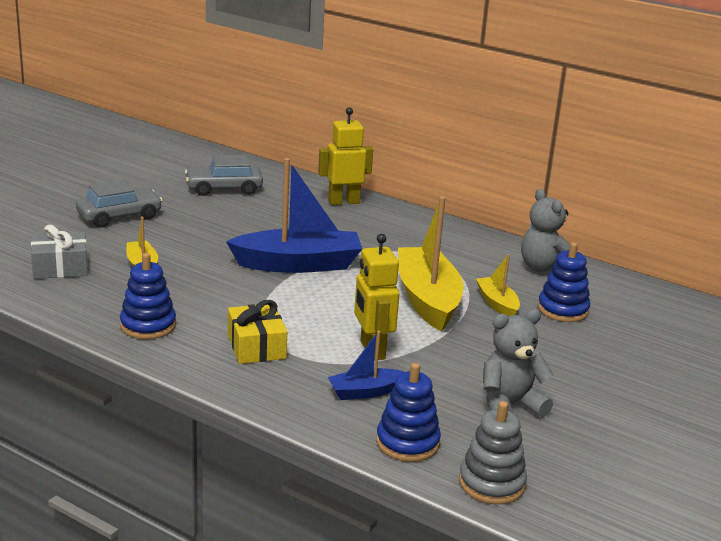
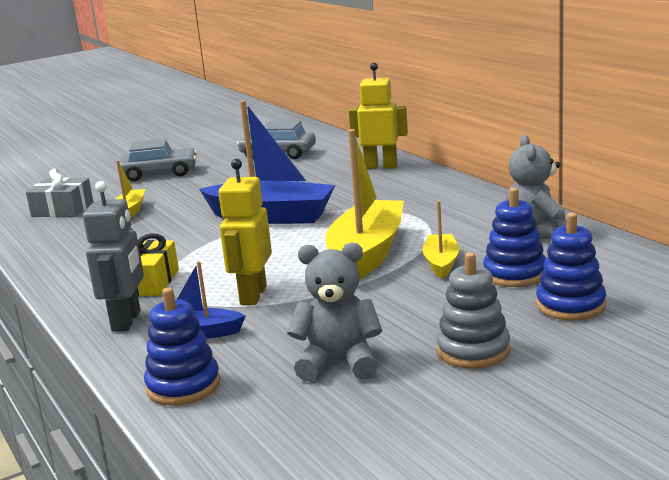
camera: 30 degrees right, 5 degrees down
blue stacking toy [120,253,176,339] -> blue stacking toy moved to [536,213,606,321]
grey stacking toy [459,401,527,504] -> grey stacking toy moved to [436,252,510,369]
none -> grey robot [83,181,144,332]

